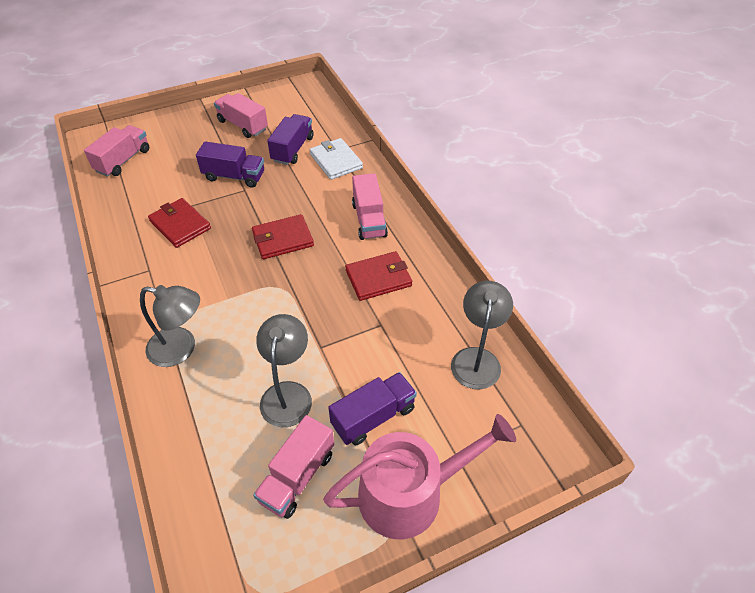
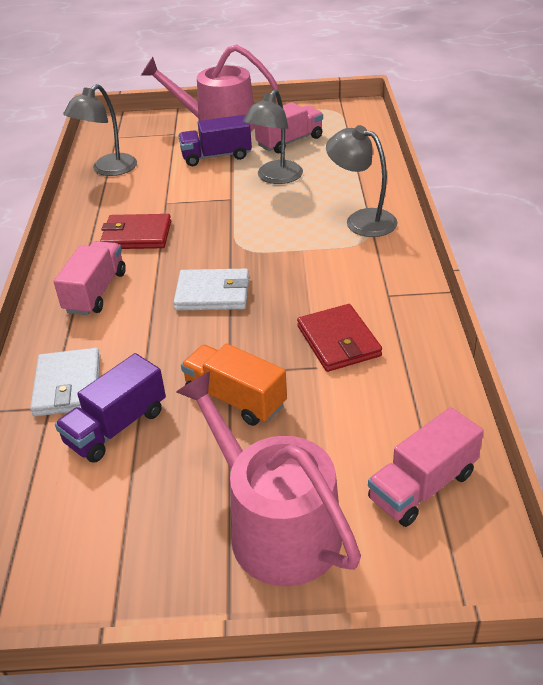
camera: 155 degrees left, 10 degrees down
purple truck [196,141,264,188] -> orange truck [181,343,287,426]
pink truck [214,93,268,138] -> none
red wallet [252,214,314,259] -> white wallet [173,269,249,311]
none -> pink watering can [176,372,361,587]

